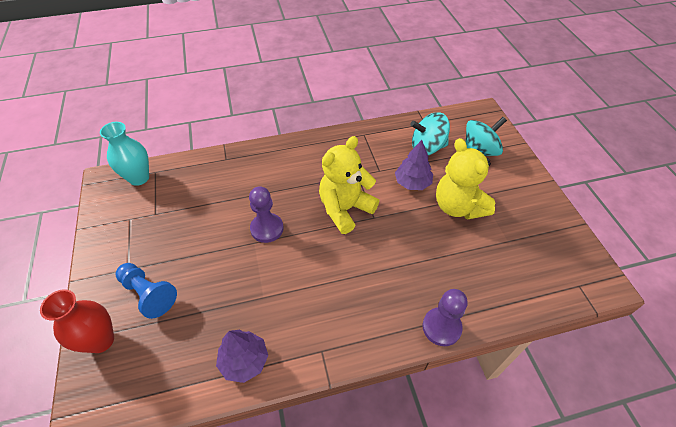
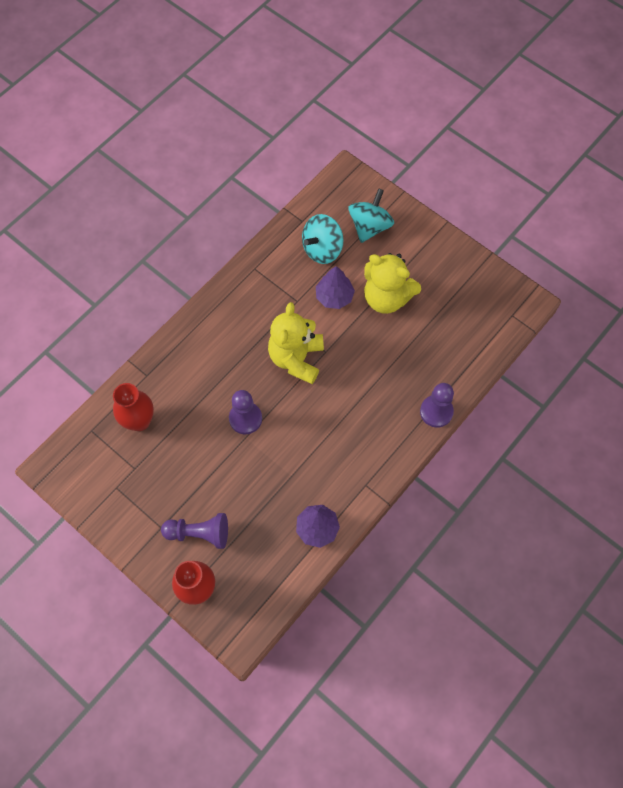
camera: 35 degrees left, 15 degrees up
turquoise vase [100,122,149,186] -> none
blue pawn [116,263,177,319] -> purple pawn [161,513,228,549]
none -> red vase [113,383,154,431]

